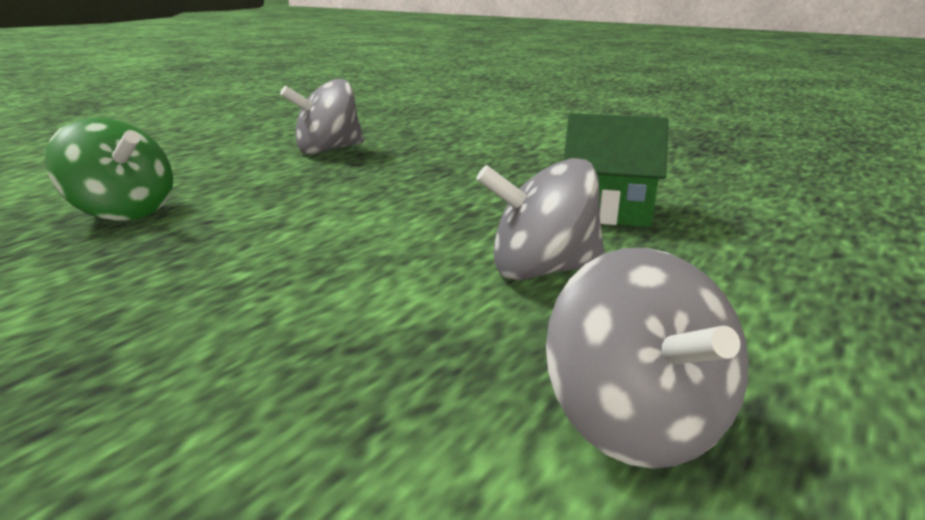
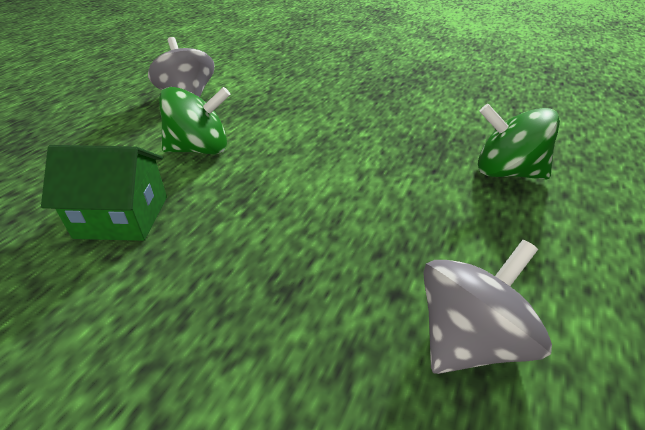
camera: 170 degrees right, 15 degrees up
grey spinning top [476,158,605,280] -> green spinning top [159,87,231,155]

